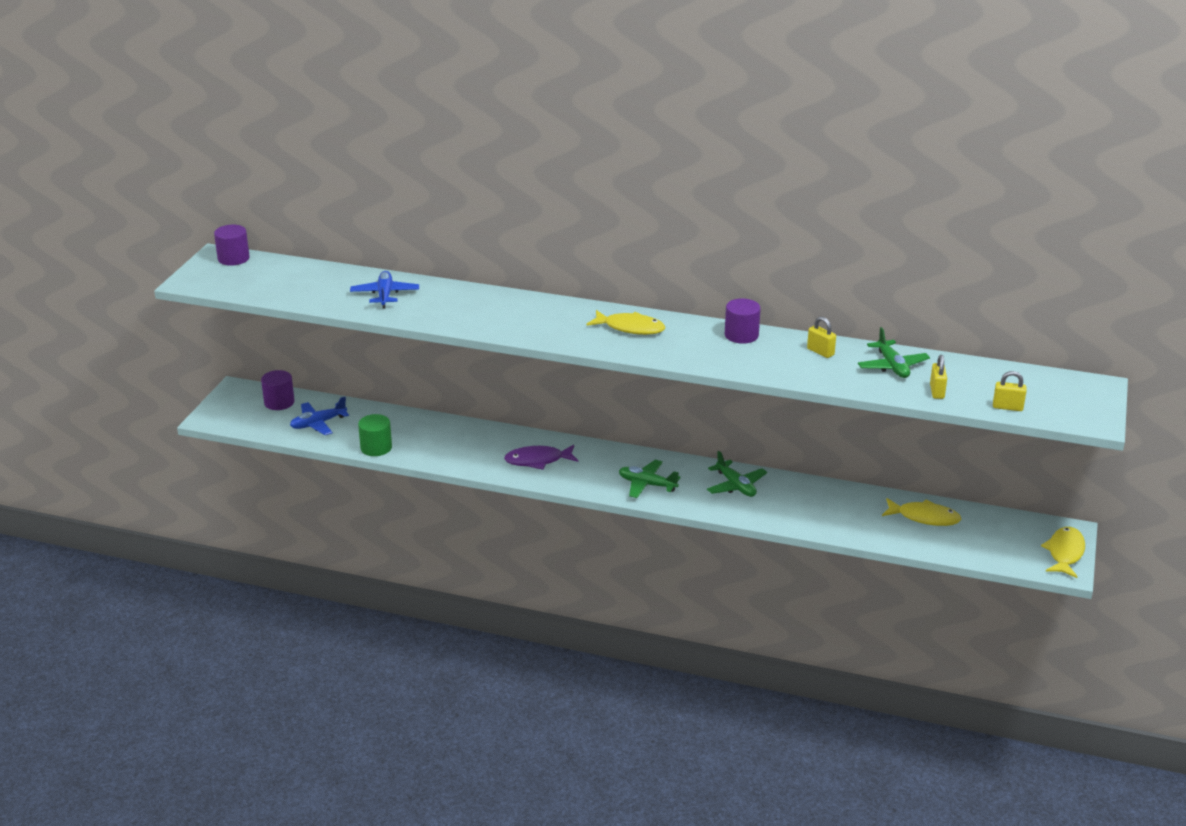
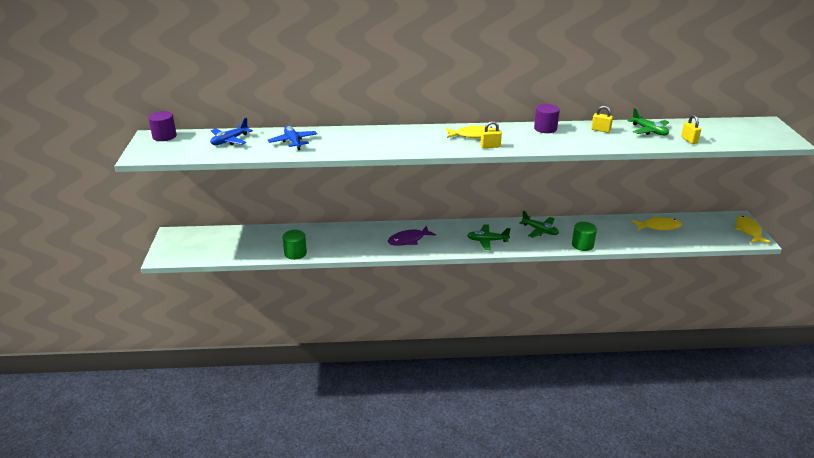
camera: 20 degrees left, 0 degrees up
purple cylinder [261,370,295,410] -> none
blue plane [290,397,349,435] -> blue plane moved to [210,118,253,145]
yellow padlock [993,371,1027,411] -> yellow padlock moved to [481,121,502,148]
none -> green cylinder [572,222,597,251]

